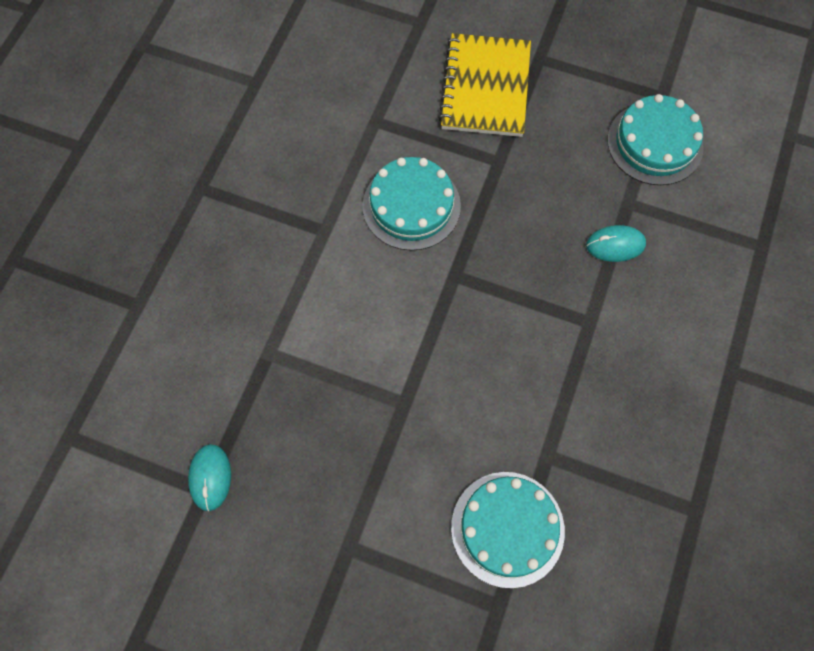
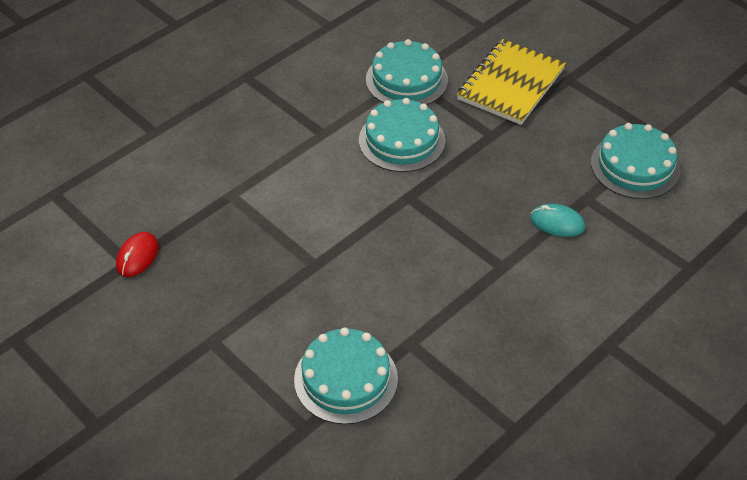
camera: 25 degrees right, 20 degrees down
turquoise mouse [188,444,231,511] -> red mouse [116,232,159,277]
none -> turquoise cake [366,39,448,105]

